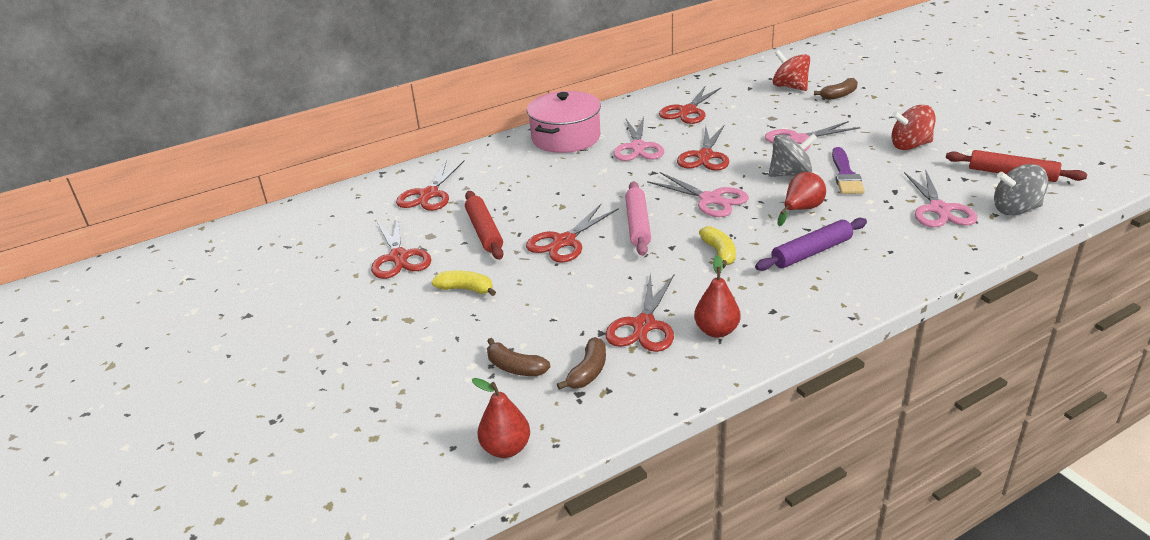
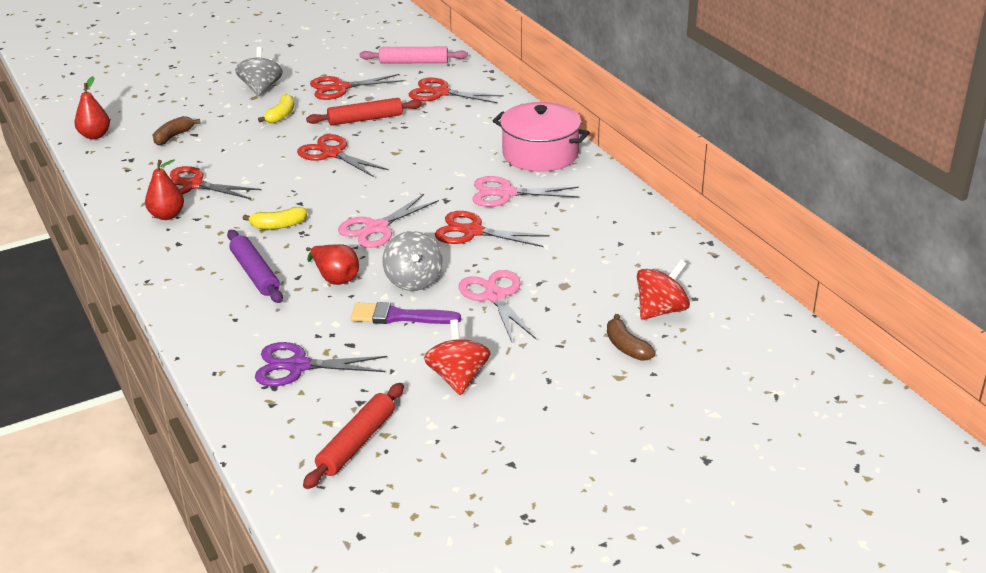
camera: 90 degrees right, 0 degrees up
brown banana [557,337,606,390] -> none
pink rolling pin [625,181,651,256] -> pink rolling pin moved to [360,47,468,64]
red scissors [659,85,722,124] -> none
pink scissors [904,170,977,227] -> purple scissors [255,342,387,386]
grey spinning top [994,164,1048,216] -> grey spinning top moved to [235,47,283,97]

